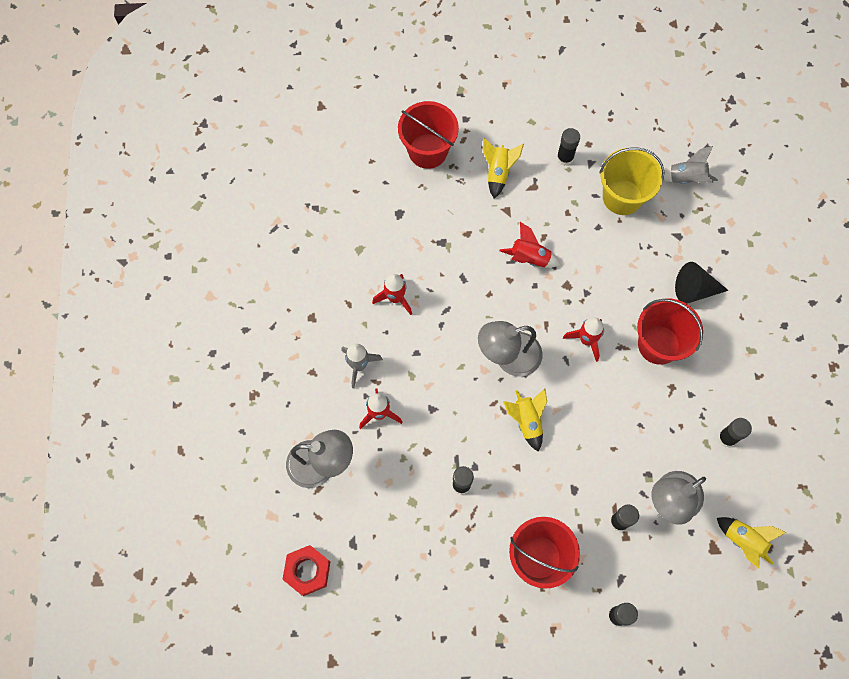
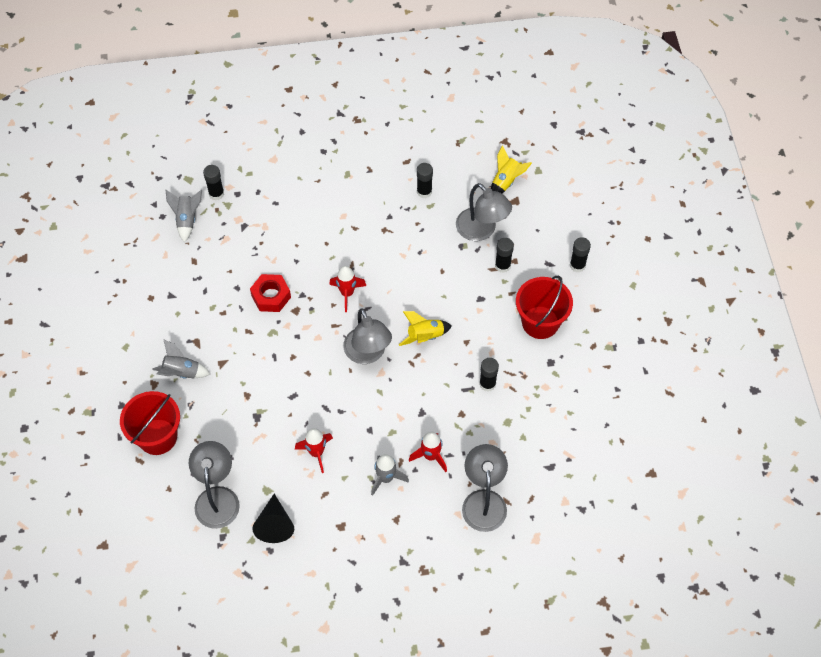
camera: 95 degrees left, 10 degrees down
red nut [282,545,330,596] -> red nut moved to [250,274,291,312]
yellow rocket [483,138,524,199] -> grey rocket [152,339,210,379]
red rocket [500,222,560,267] -> none
black glue stick [557,128,580,166] -> black glue stick moved to [203,165,224,201]
yellow bucket [599,147,664,215] -> none
red bucket [637,298,703,365] -> none
black cone [675,262,729,304] -> black cone moved to [252,494,294,543]
none -> grey lamp [188,441,240,529]

